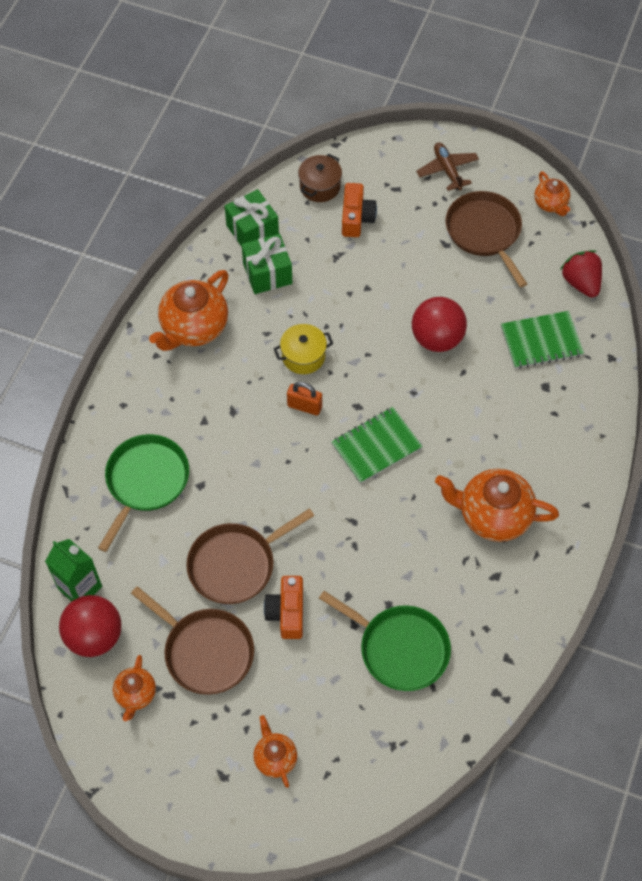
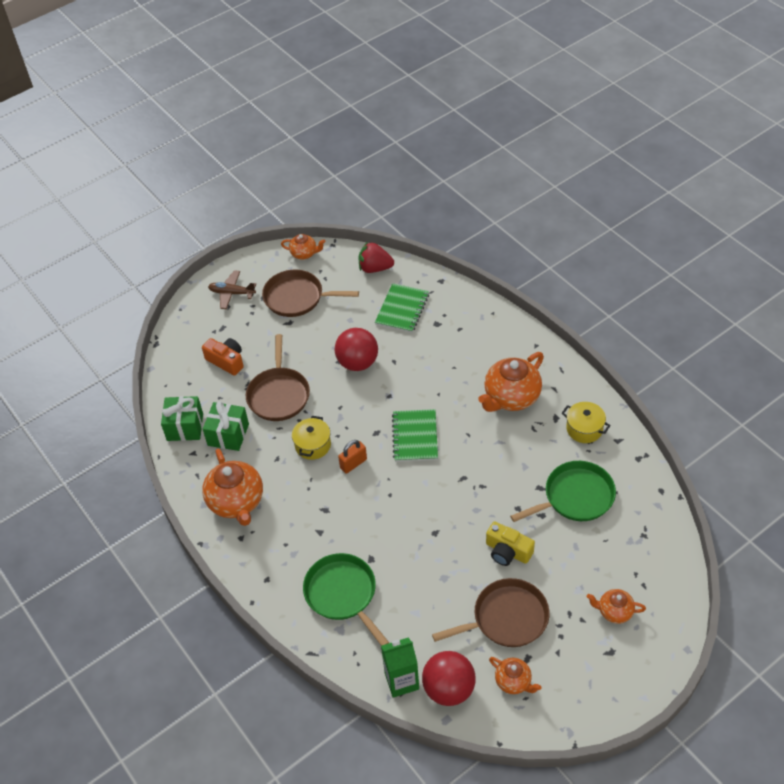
camera: 55 degrees left, 10 degrees down
brown pan [186,508,314,604] -> brown pan moved to [246,334,310,421]
orange camera [264,576,303,639] -> yellow camera [486,522,535,566]
brown pot [298,154,342,202] -> none
none -> yellow pot [562,402,611,443]

